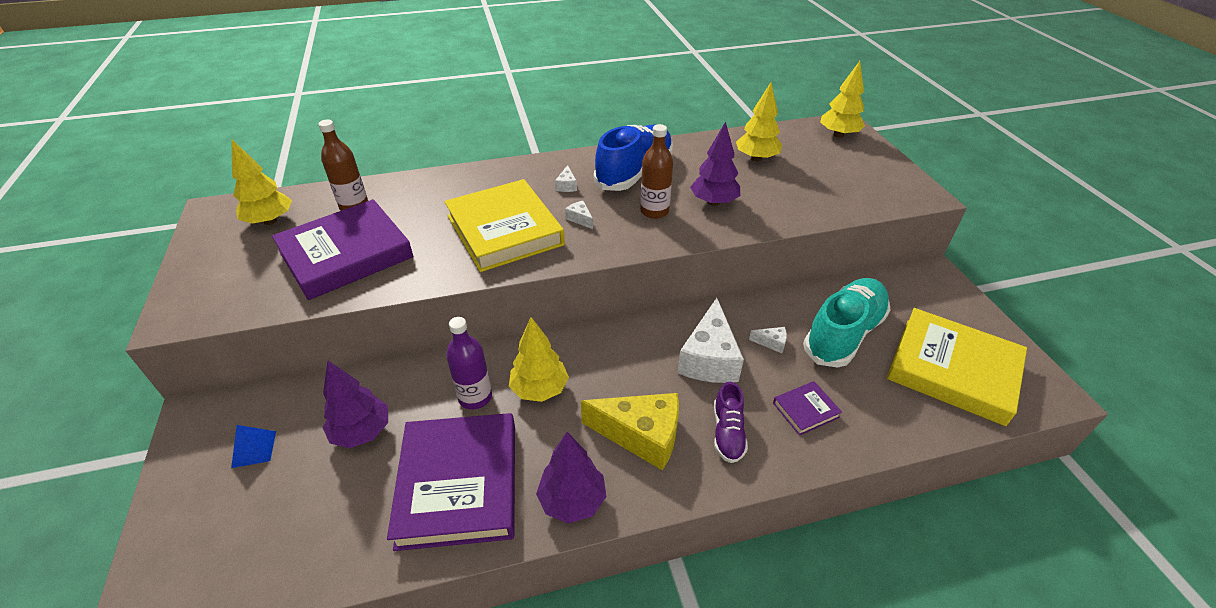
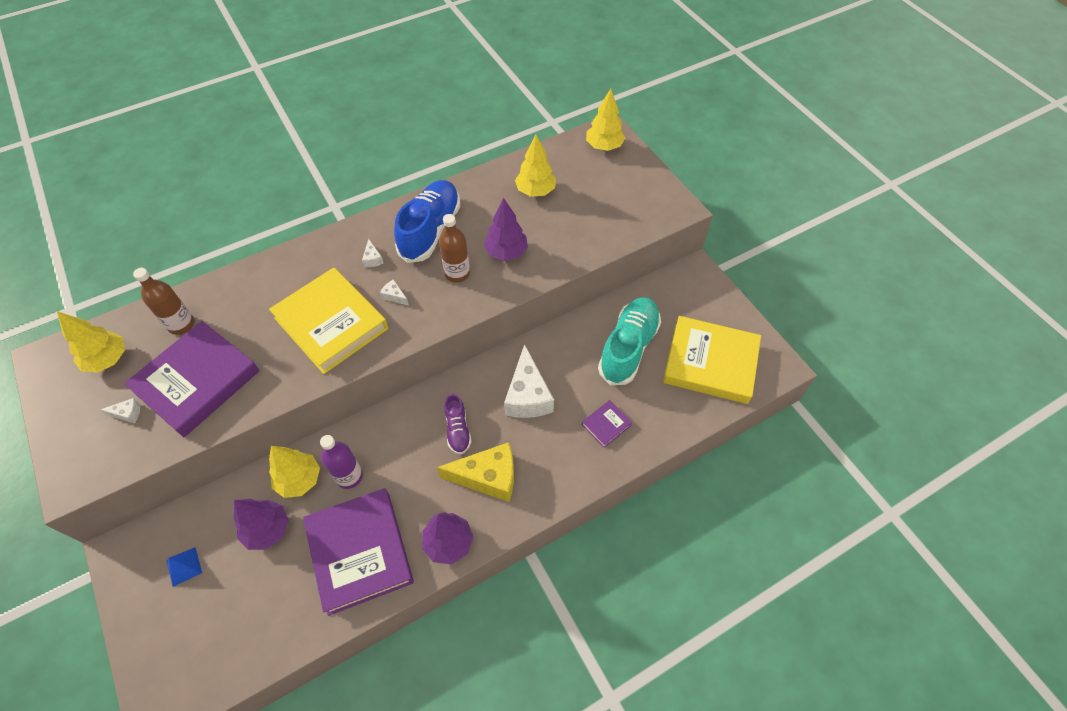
camera: 15 degrees left, 15 degrees up
yellow tree [509,317,569,402] -> yellow tree moved to [269,446,320,498]
purple shoe [714,382,748,463] -> purple shoe moved to [444,394,472,455]
white cheese [749,327,787,353] -> white cheese moved to [100,398,140,424]

